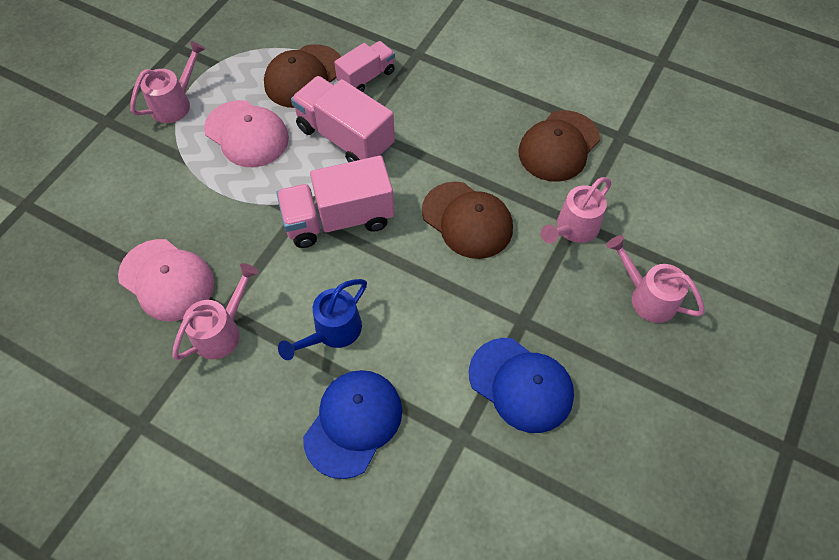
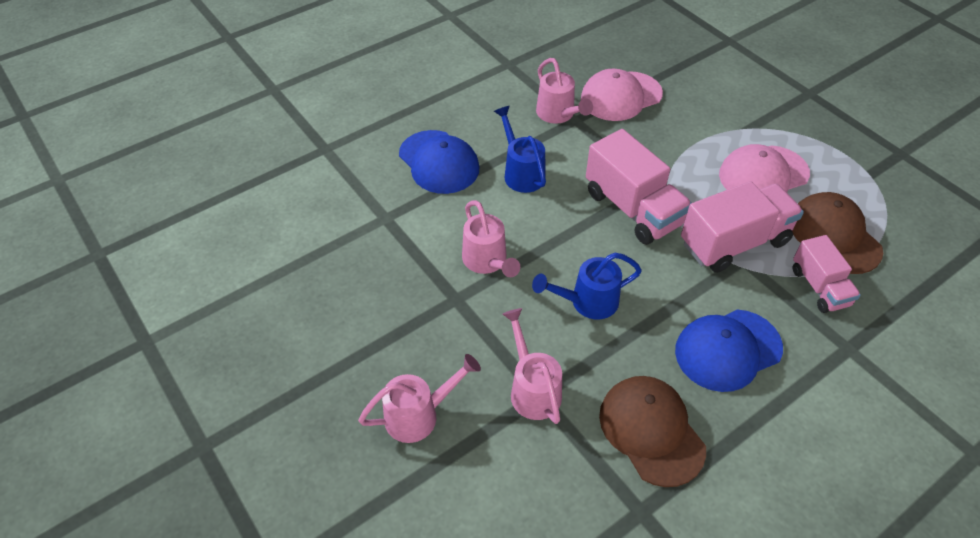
camera: 115 degrees right, 10 degrees down
pink watering can [130,41,206,123] -> pink watering can moved to [462,200,520,277]
pink truck [276,156,394,248] -> pink truck turned 135 degrees clockwise [586,129,691,245]
brown cap [422,182,513,259] -> blue watering can [532,253,642,319]
blue cap [469,338,574,433] -> blue cap moved to [675,310,783,392]

